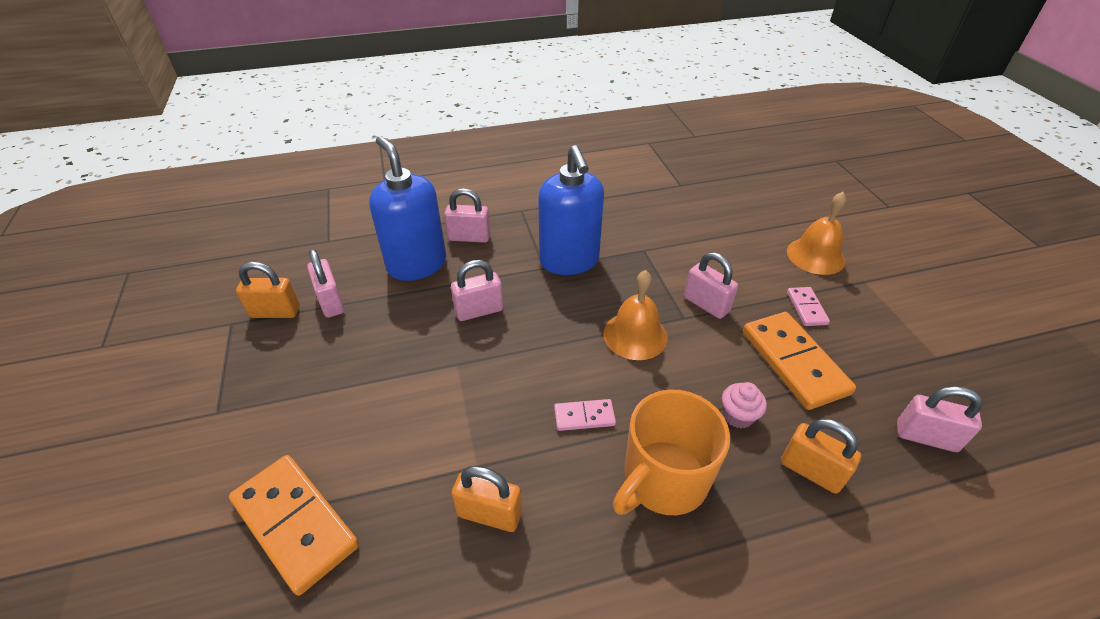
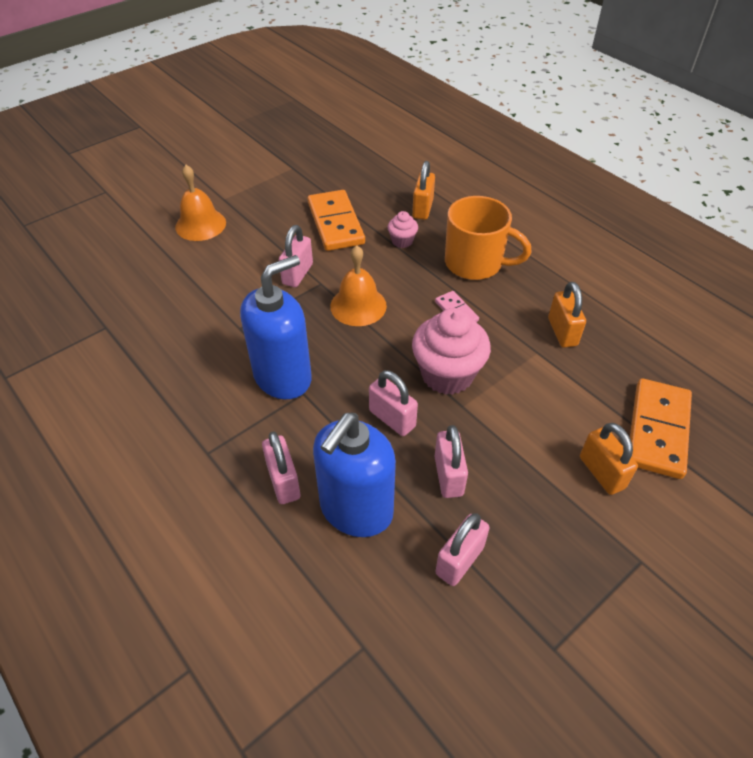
camera: 115 degrees left, 5 degrees up
orange padlock [236,262,300,318] -> orange padlock moved to [580,423,638,495]
orange domino [743,312,856,410] -> orange domino turned 60 degrees counterclockwise [307,190,365,251]
pink domino [787,287,830,326] -> none
pink padlock [897,386,983,452] -> pink padlock moved to [435,425,468,498]
none -> pink cupcake [412,308,491,395]

